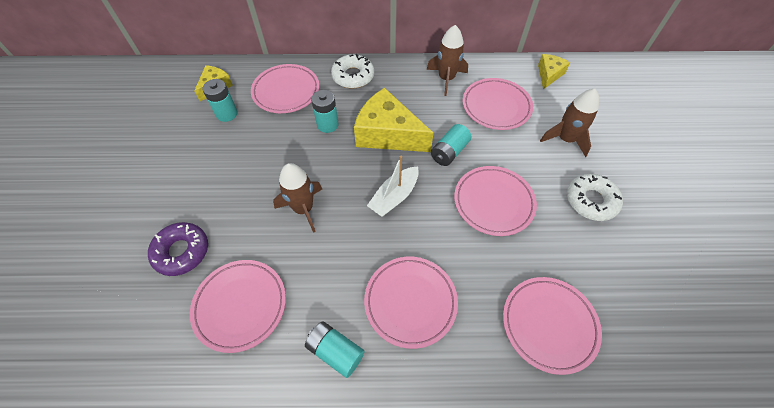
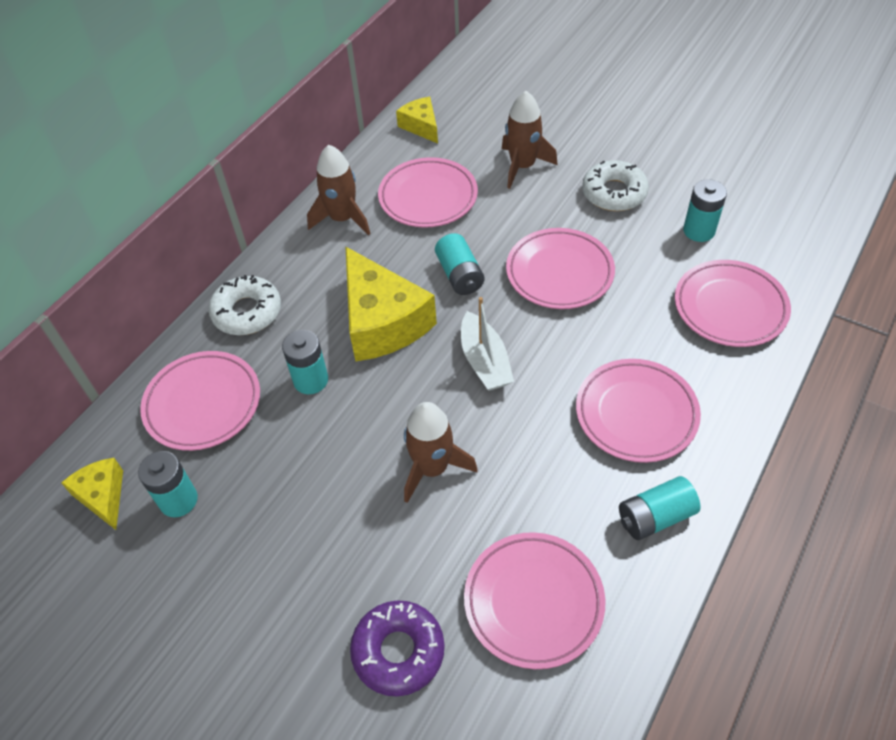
camera: 55 degrees left, 5 degrees down
yellow cheese [354,88,433,152] -> yellow cheese turned 90 degrees counterclockwise [345,246,437,361]
none -> turquoise battery [683,179,727,242]

